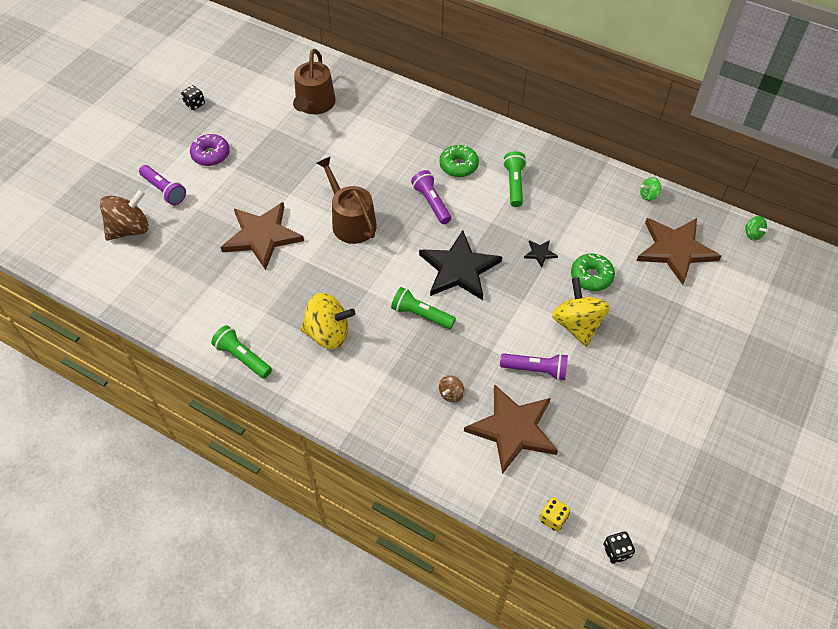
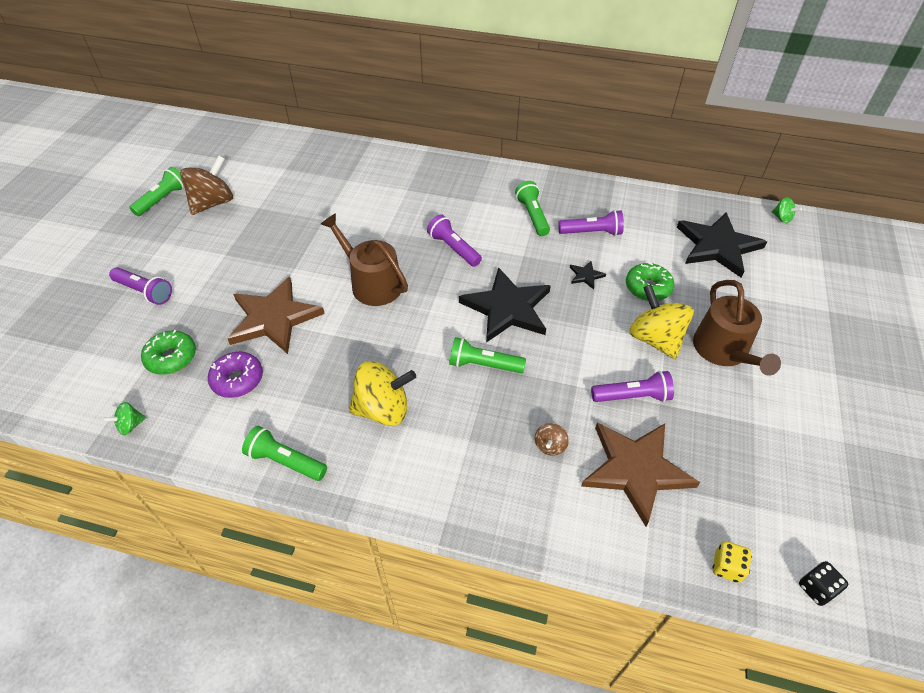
camera: 15 degrees left, 5 degrees down
brown spinning top [100,189,149,241] -> brown spinning top moved to [180,155,233,215]
black dice [181,85,205,110] -> green flashlight [129,167,184,216]
purple donut [190,134,230,166] -> purple donut moved to [208,352,263,398]
brown watering can [293,49,336,114] -> brown watering can moved to [693,280,781,376]
green donut [439,145,479,177] -> green donut moved to [141,330,196,375]
brown star [636,218,721,285] -> black star [677,212,767,278]
green spinning top [640,177,661,201] -> green spinning top moved to [103,402,146,435]
none -> purple flashlight [558,210,624,236]

